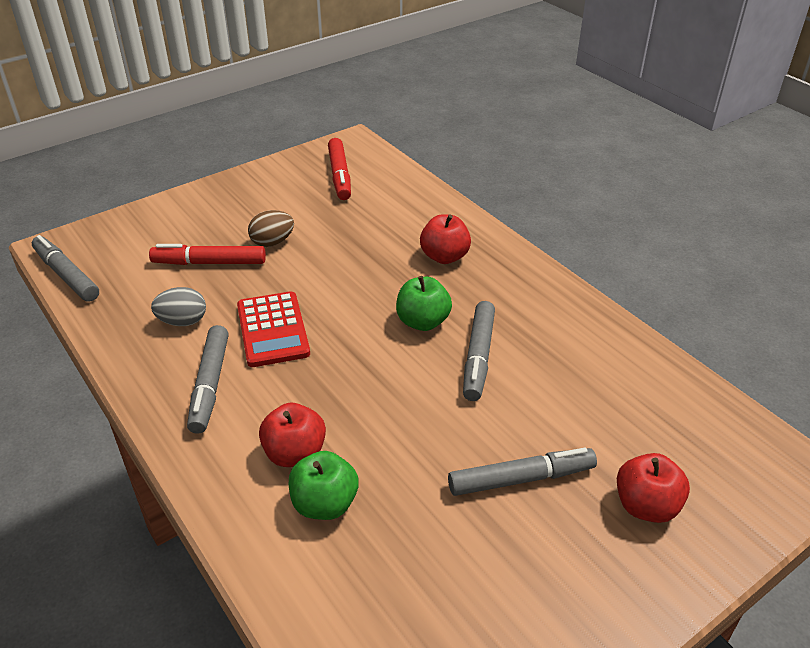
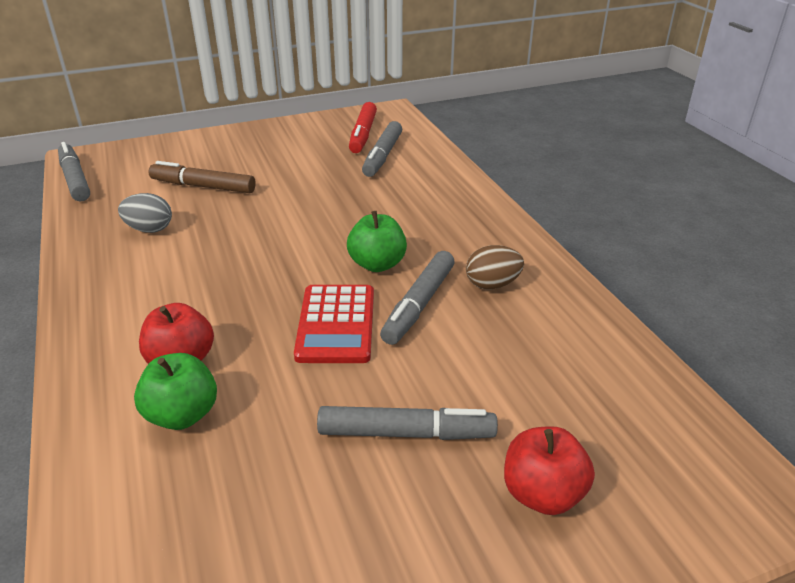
camera: 15 degrees right, 5 degrees down
red marker [149,244,266,265] -> brown marker [149,161,256,193]
grey marker [187,325,229,434] -> grey marker moved to [362,121,402,177]
red calculator [237,291,310,367] -> red calculator moved to [294,285,374,363]
brown egg [248,210,294,247] -> brown egg moved to [466,245,524,290]
red apple [420,214,471,264] -> none

